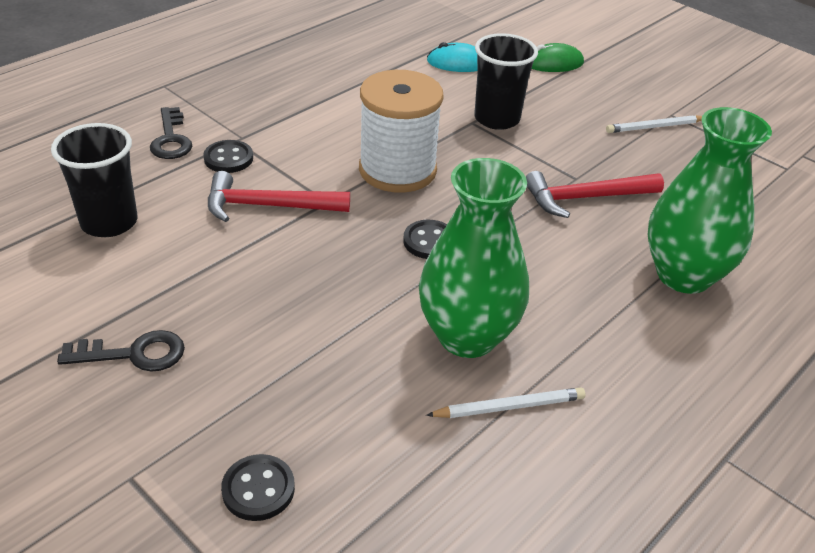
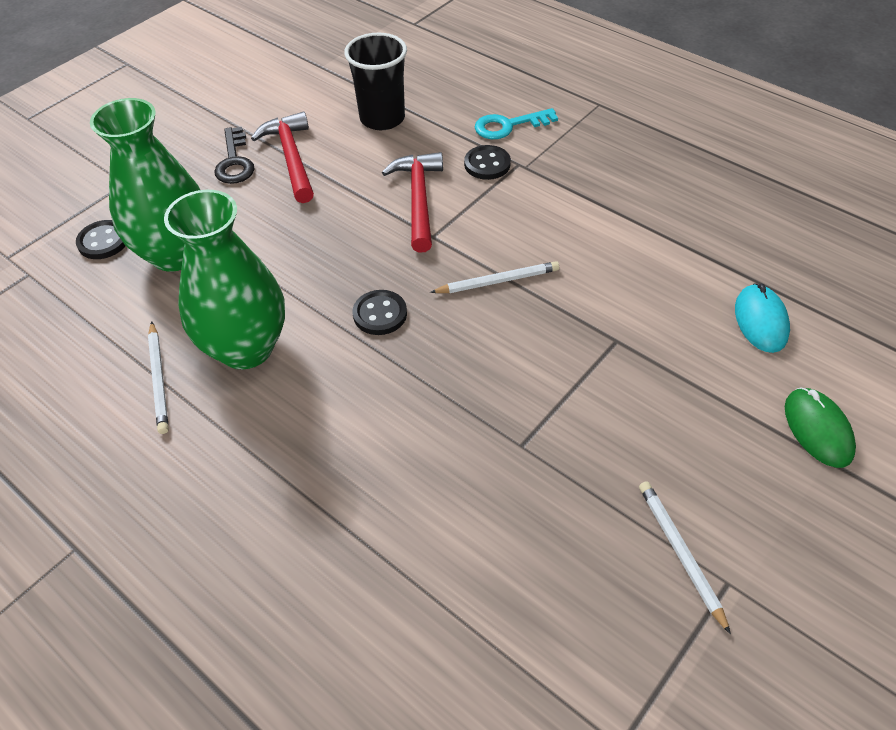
camera: 90 degrees right, 10 degrees up
black key [150,107,192,159] -> turquoise key [475,108,558,139]
white spool [359,70,444,193] -> white pencil [430,261,559,293]
black cup [474,33,538,130] -> none
red hammer [526,171,664,218] -> red hammer moved to [251,111,314,203]
green vase [648,107,772,294] -> green vase moved to [90,98,200,272]

